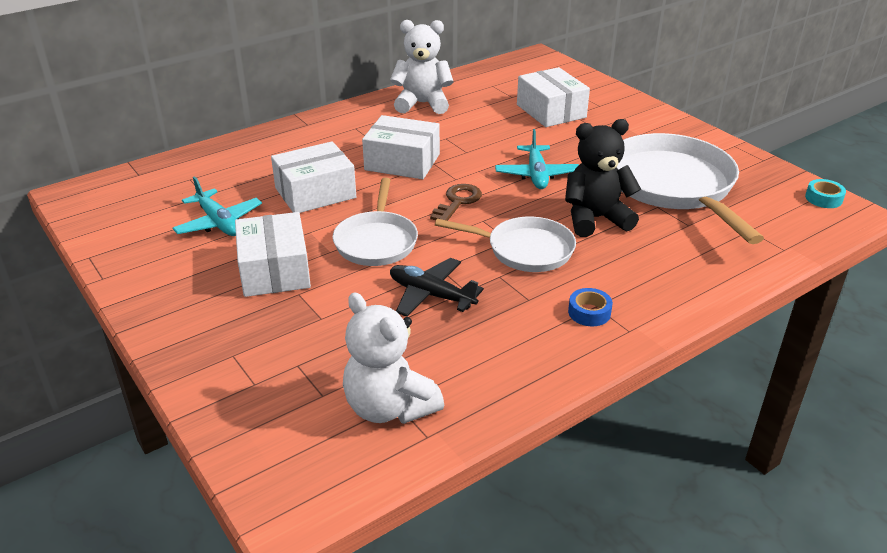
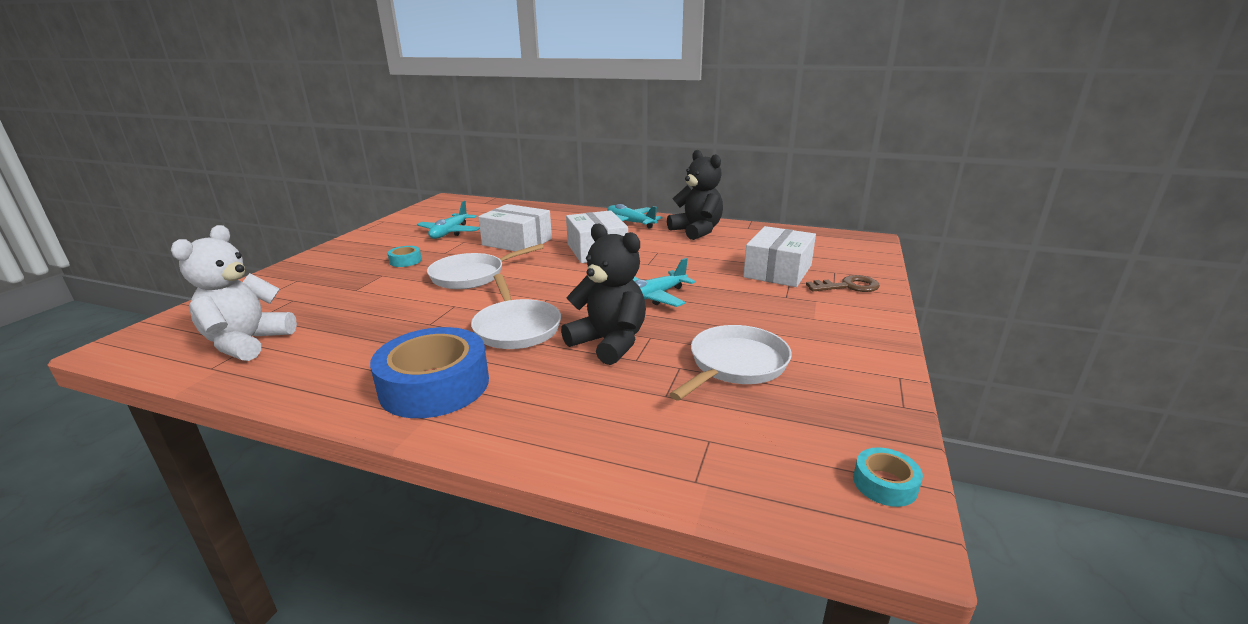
camera: 55 degrees right, 10 degrees down
white box [235,212,311,297] -> turquoise tape [387,246,422,267]
white teddy bear [390,20,454,114] -> black teddy bear [667,150,723,240]
black plane [390,258,484,317] -> none
brown key [430,184,482,221] -> brown key moved to [806,275,880,292]
blue tape [568,288,613,326] -> blue tape [370,327,489,418], size x2.28
white pan [617,133,764,244] -> white pan [670,325,792,400], size x0.59
none -> turquoise plane [607,204,662,229]

